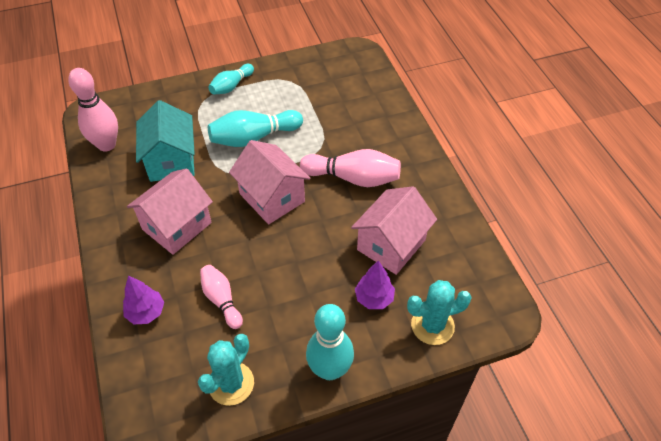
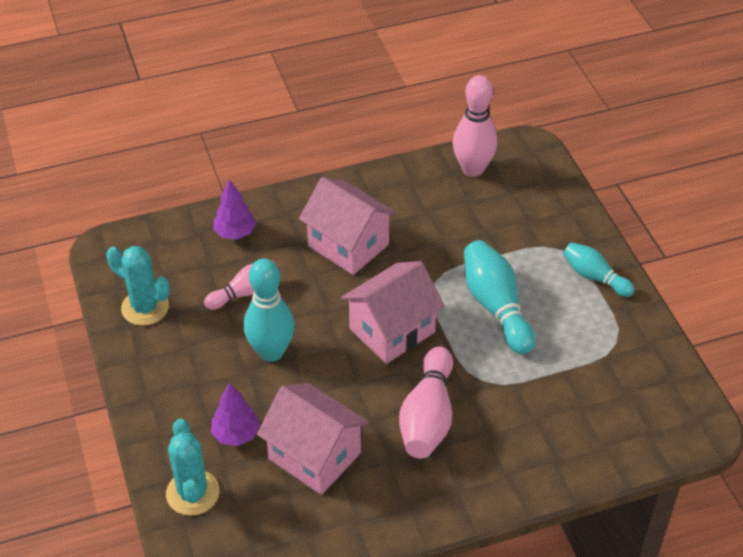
camera: 90 degrees right, 5 degrees down
turquoise house [136,100,195,182] -> none
turquoise bowling pin [306,304,354,380] -> turquoise bowling pin moved to [244,258,295,362]

